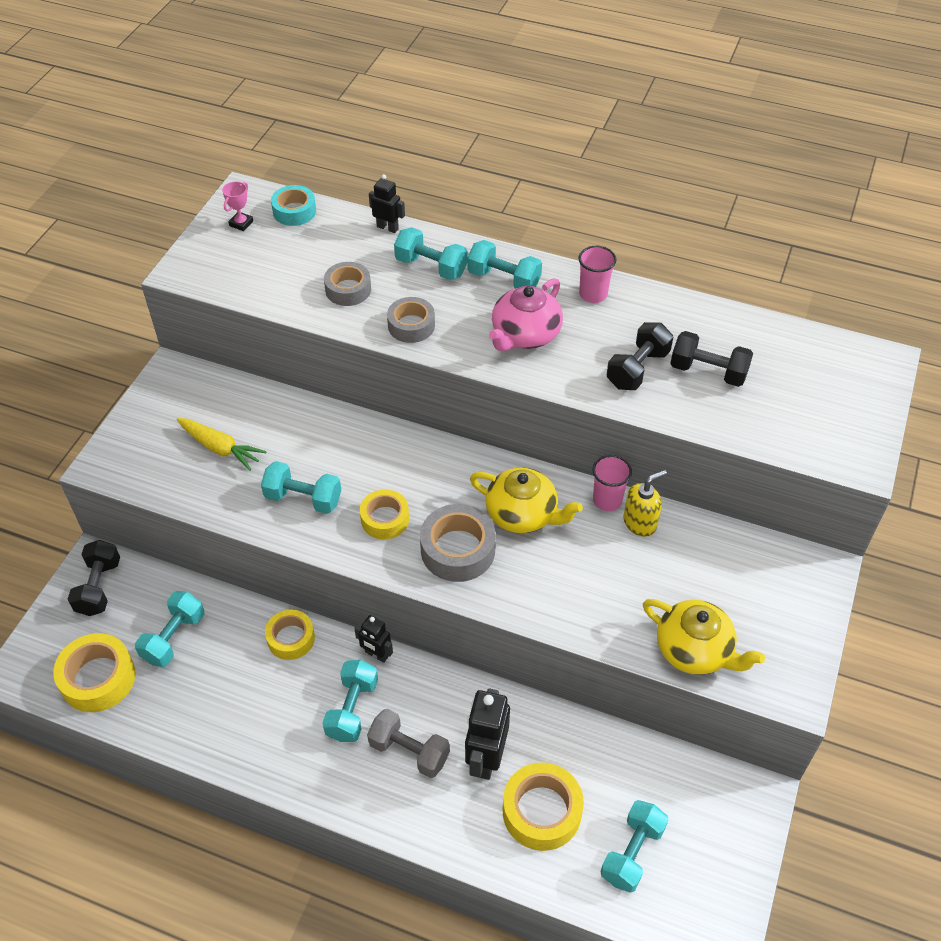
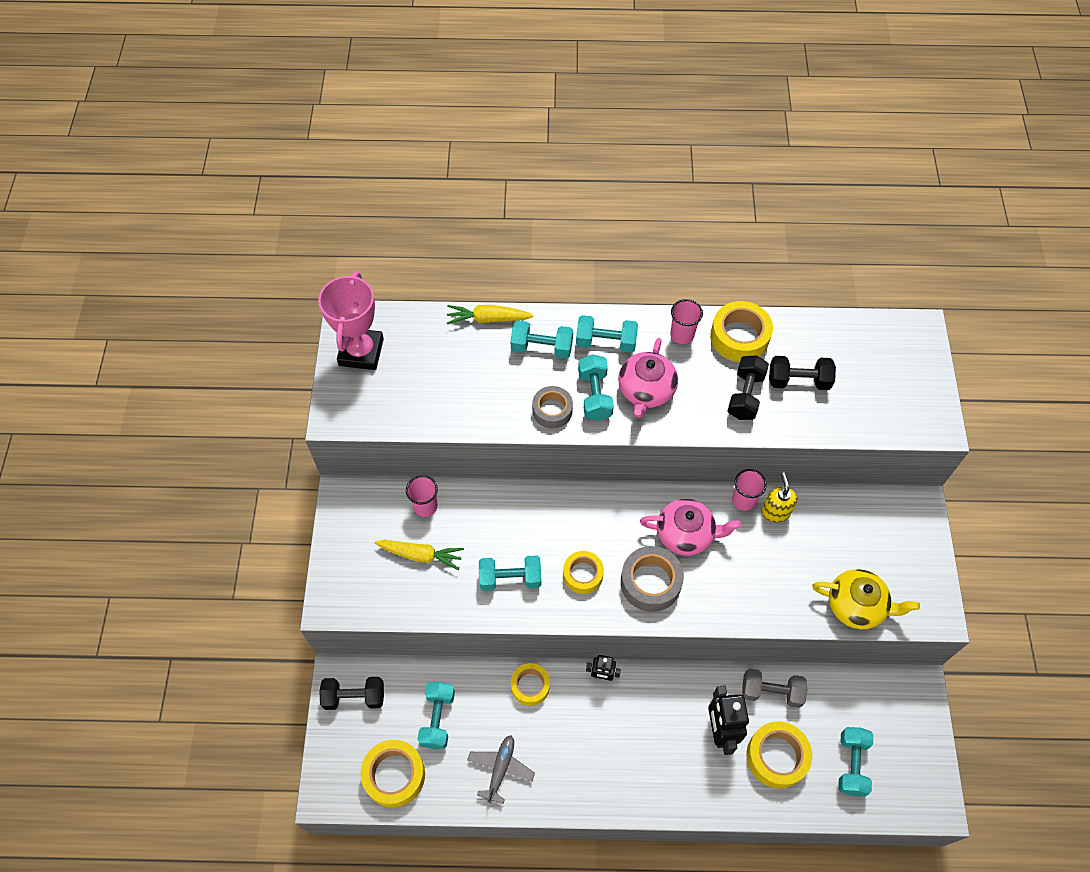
camera: 20 degrees left, 10 degrees up
black dumbbell [68,540,120,616] -> black dumbbell turned 75 degrees counterclockwise [319,677,384,710]
pink trophy [222,181,253,231] -> pink trophy [318,271,384,370], size x2.41
turquoise tape [271,185,316,226] -> none
turquoise dumbbell [323,660,378,742] -> turquoise dumbbell moved to [578,354,614,421]
grey tape [324,262,371,306] -> none
grey dumbbell [367,709,450,778] -> grey dumbbell moved to [742,668,807,708]
black robot [369,174,405,233] -> yellow carrot [447,305,534,324]
yellow teapot [470,467,583,533] -> pink teapot [640,499,742,556]
yellow soap dispenser [624,470,667,537] -> yellow soap dispenser turned 45 degrees counterclockwise [761,472,798,523]
none -> pink cup [406,475,438,517]
none -> grey plane [467,735,535,804]
none -> yellow tape [710,301,773,362]

